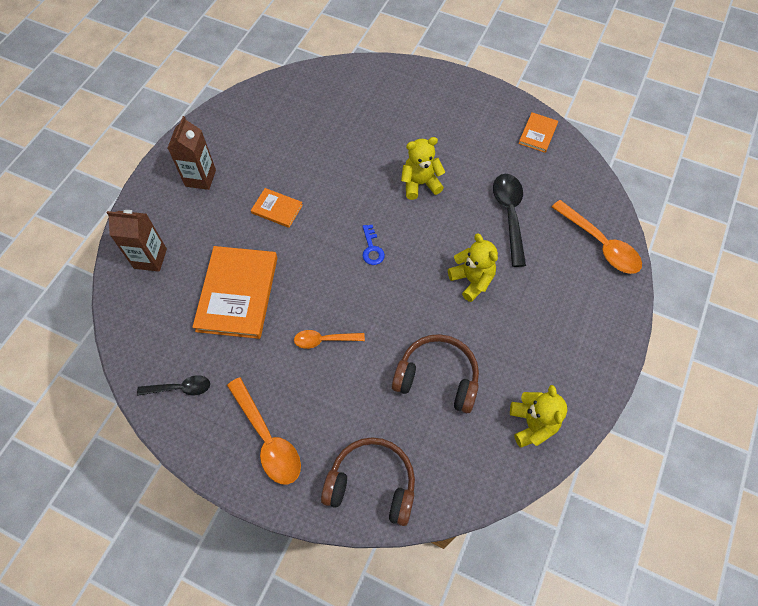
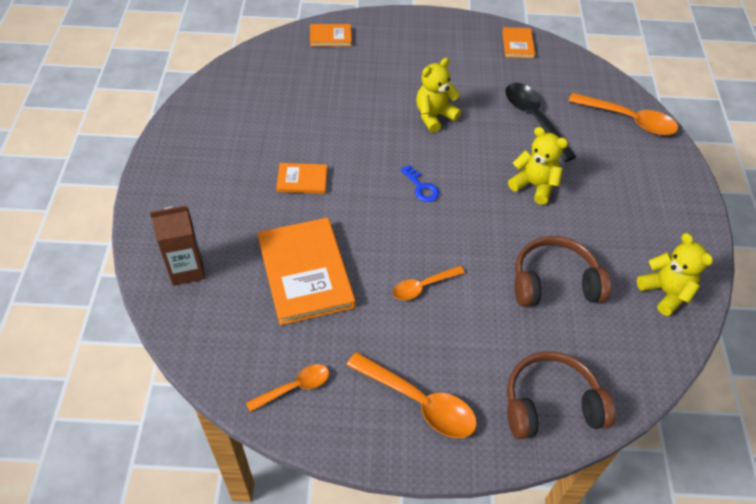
camera: 25 degrees left, 10 degrees down
black spoon [137,375,210,396] -> orange spoon [246,364,329,412]
brown carton [168,116,216,190] -> none
none -> orange book [310,24,352,47]

